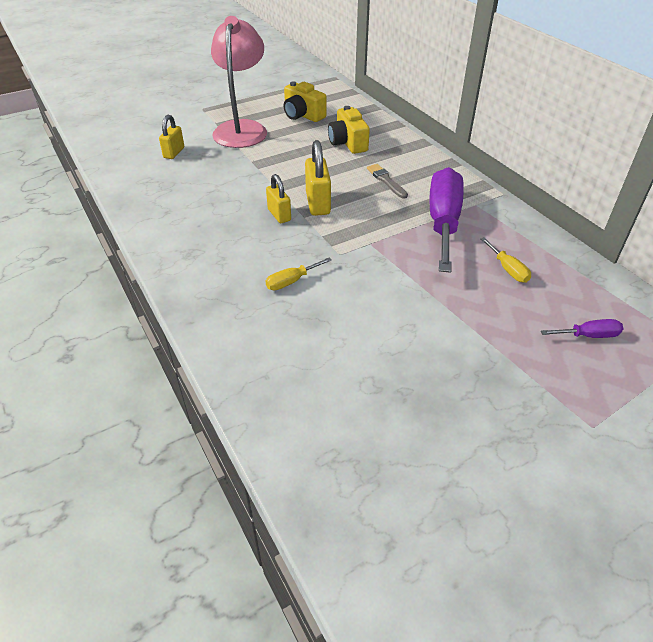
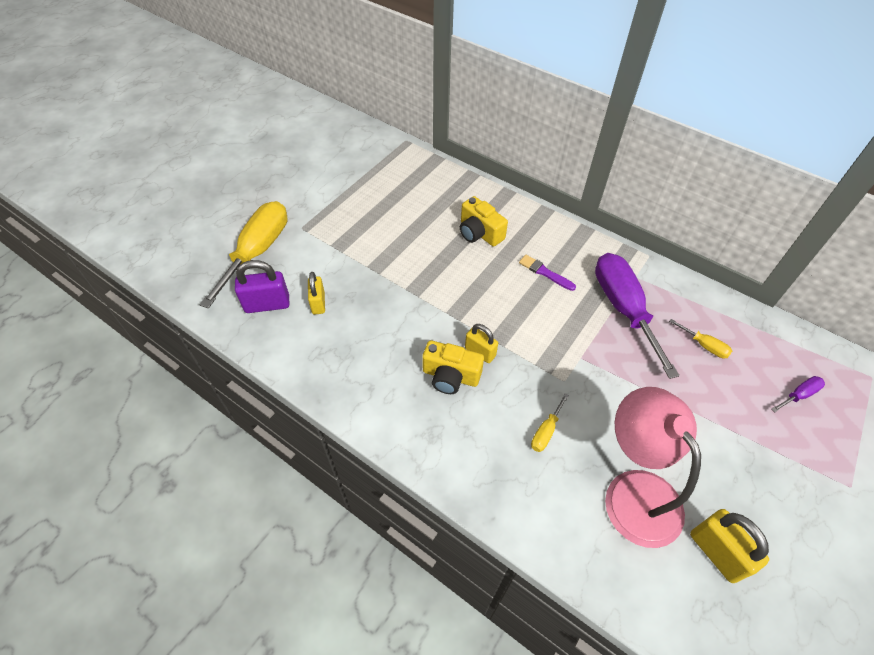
camera: 25 degrees left, 10 degrees up
pink lamp [211,16,267,148] -> pink lamp moved to [605,387,701,548]
yellow camera [284,81,326,122] -> yellow camera moved to [422,340,484,394]
yellow padlock [305,140,331,216] -> yellow padlock moved to [690,509,769,583]
grey brush [367,164,408,199] -> purple brush [519,255,576,291]
none -> yellow screwdriver [200,201,287,308]
none -> purple padlock [235,260,289,313]

